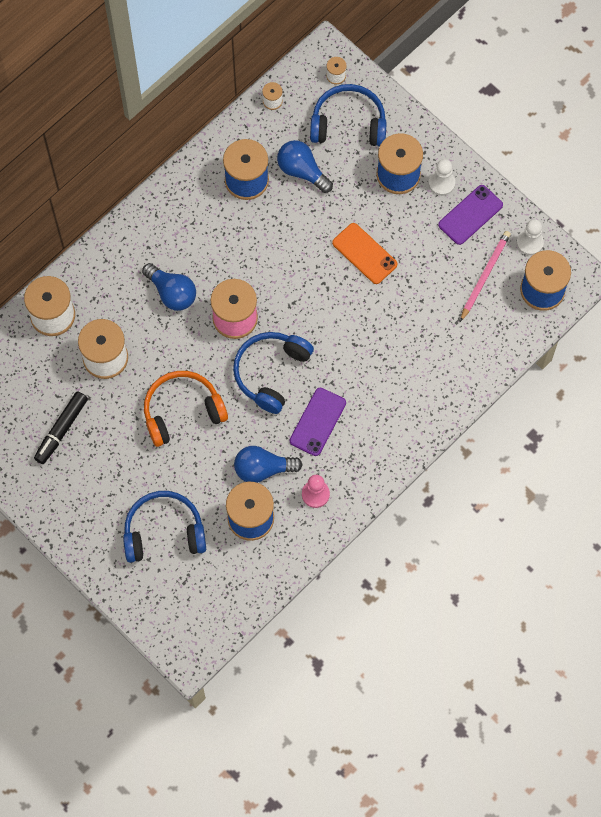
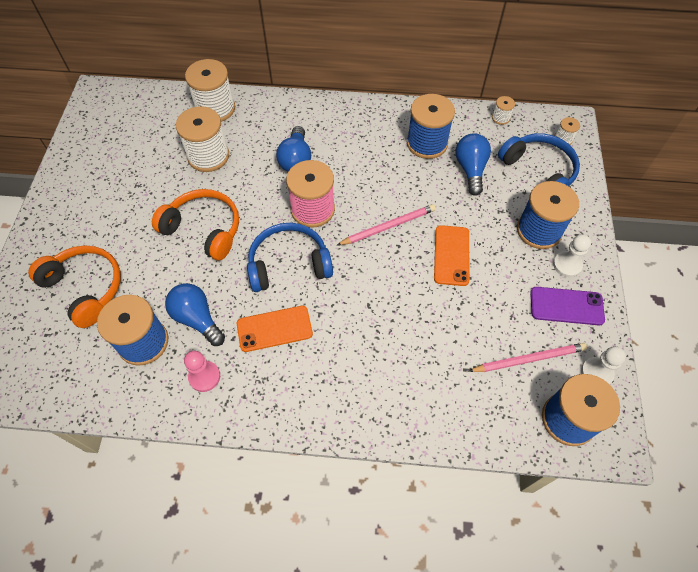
camera: 50 degrees right, 10 degrees down
black marker [34,391,88,464] -> none
blue headphones [123,491,206,563] -> orange headphones [28,245,121,328]
purple phone [290,388,346,456] -> orange phone [237,306,313,352]
none -> pink pencil [336,204,436,246]

